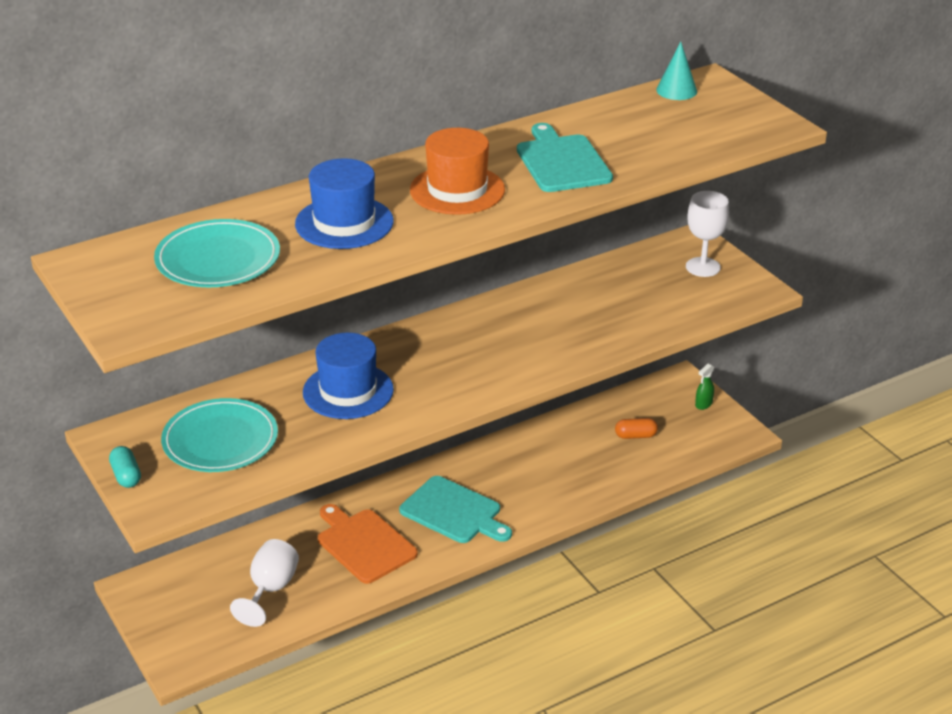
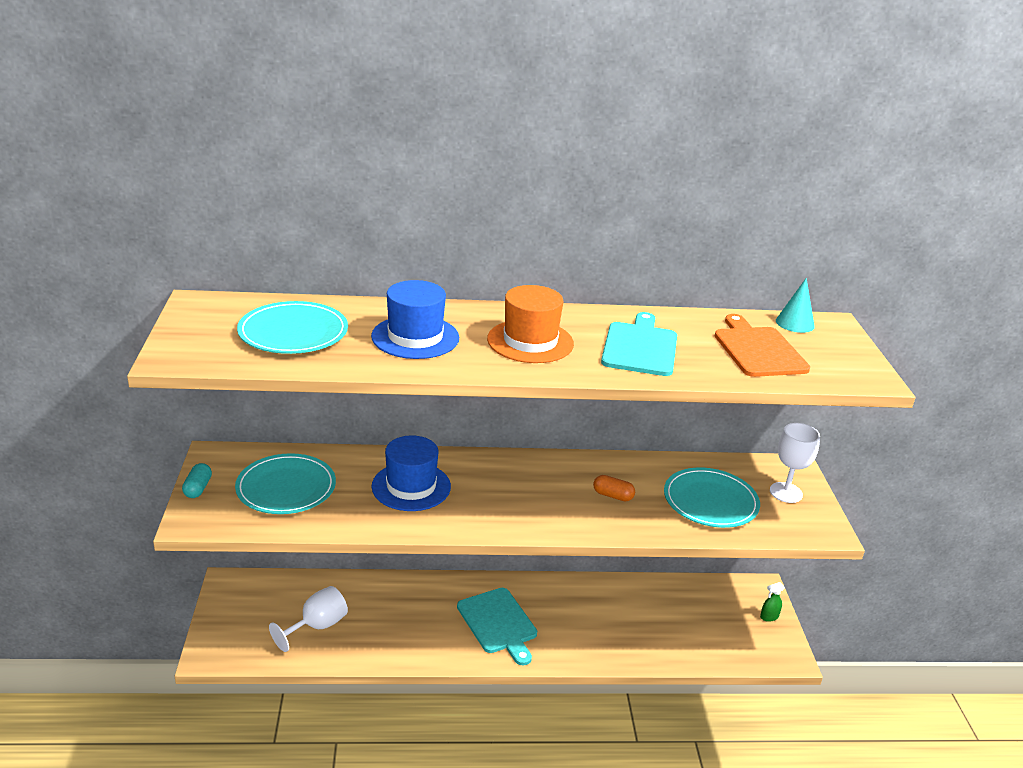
camera: 25 degrees right, 5 degrees down
orange cutting board [318,504,418,584] -> orange cutting board moved to [715,314,810,377]
orange capsule [615,418,658,439] -> orange capsule moved to [593,475,635,502]
none -> turquoise plate [664,468,760,528]

